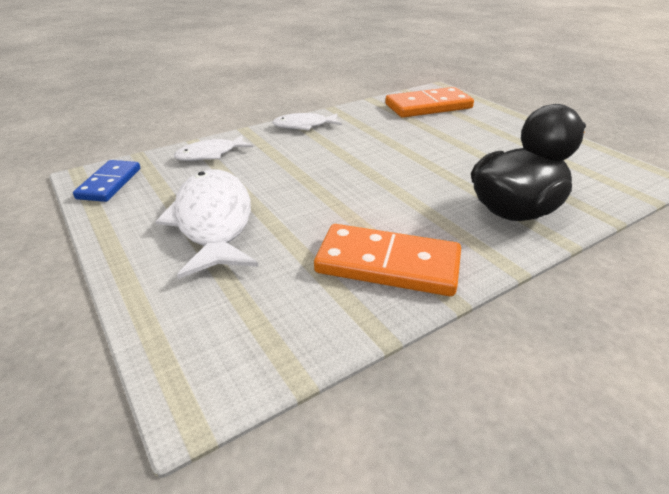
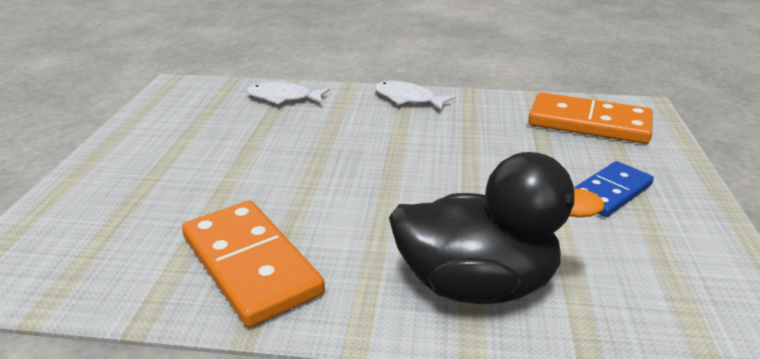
camera: 40 degrees right, 5 degrees down
blue domino [73,160,140,202] -> blue domino moved to [574,161,654,217]
white fish [156,169,259,279] -> none

